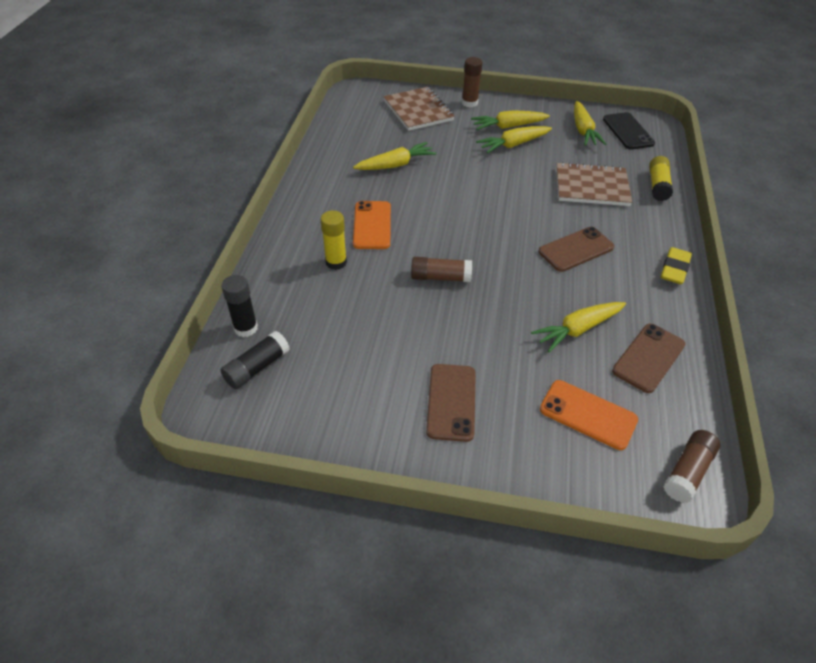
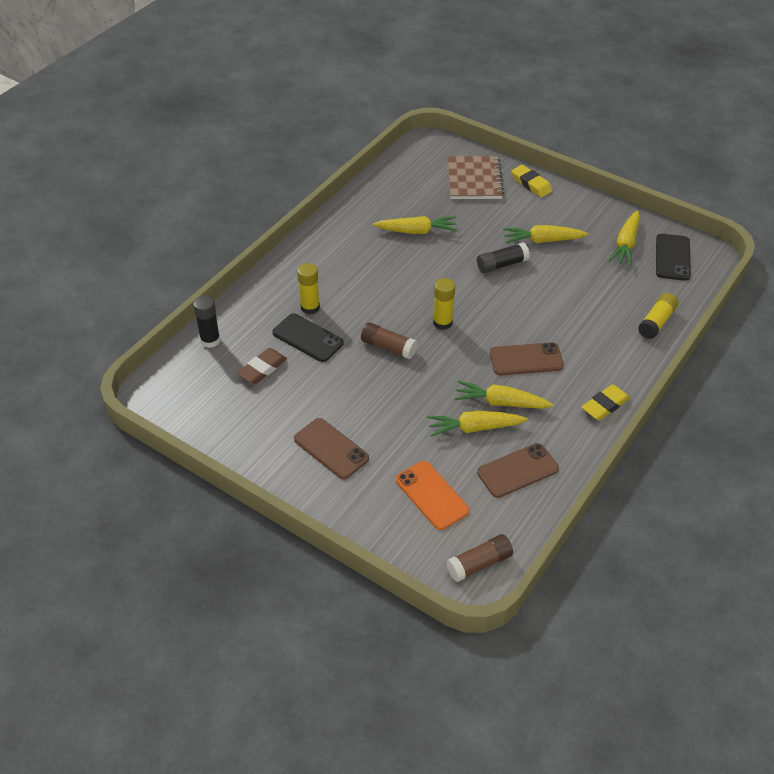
camera: 25 degrees right, 0 degrees up
black glue stick [220,331,290,389] -> black glue stick moved to [477,242,530,273]
orange phone [353,201,391,249] -> none
brown phone [426,364,476,442] -> brown phone turned 75 degrees counterclockwise [294,418,369,479]
brown glue stick [462,57,482,107] -> yellow eraser [511,165,552,197]
yellow carrot [471,110,550,130] -> yellow carrot moved to [454,380,553,409]
brown notebook [556,162,632,206] -> none
none -> brown eraser [237,348,287,384]
none -> black phone [272,313,344,362]
none -> yellow glue stick [433,278,455,330]

